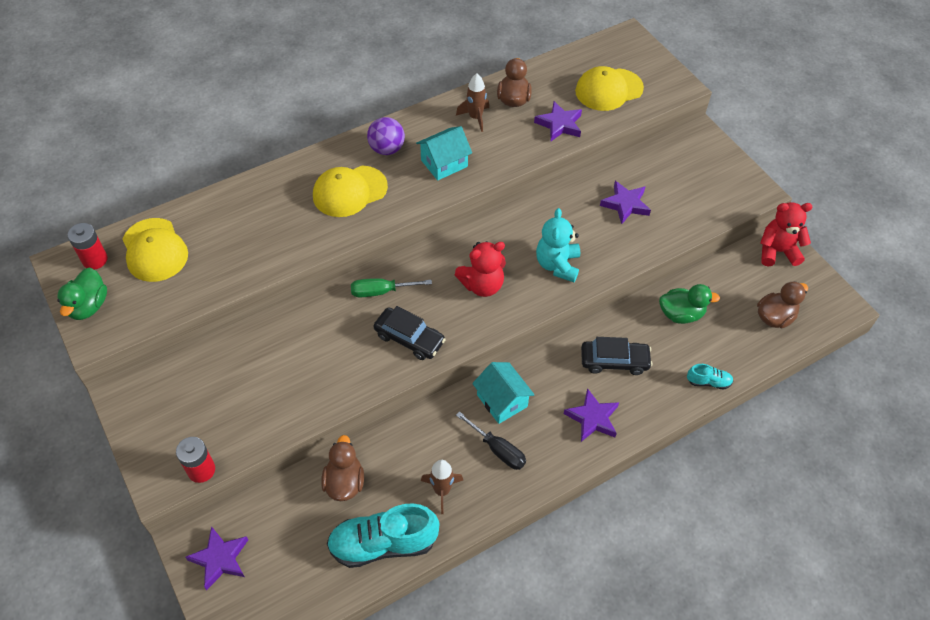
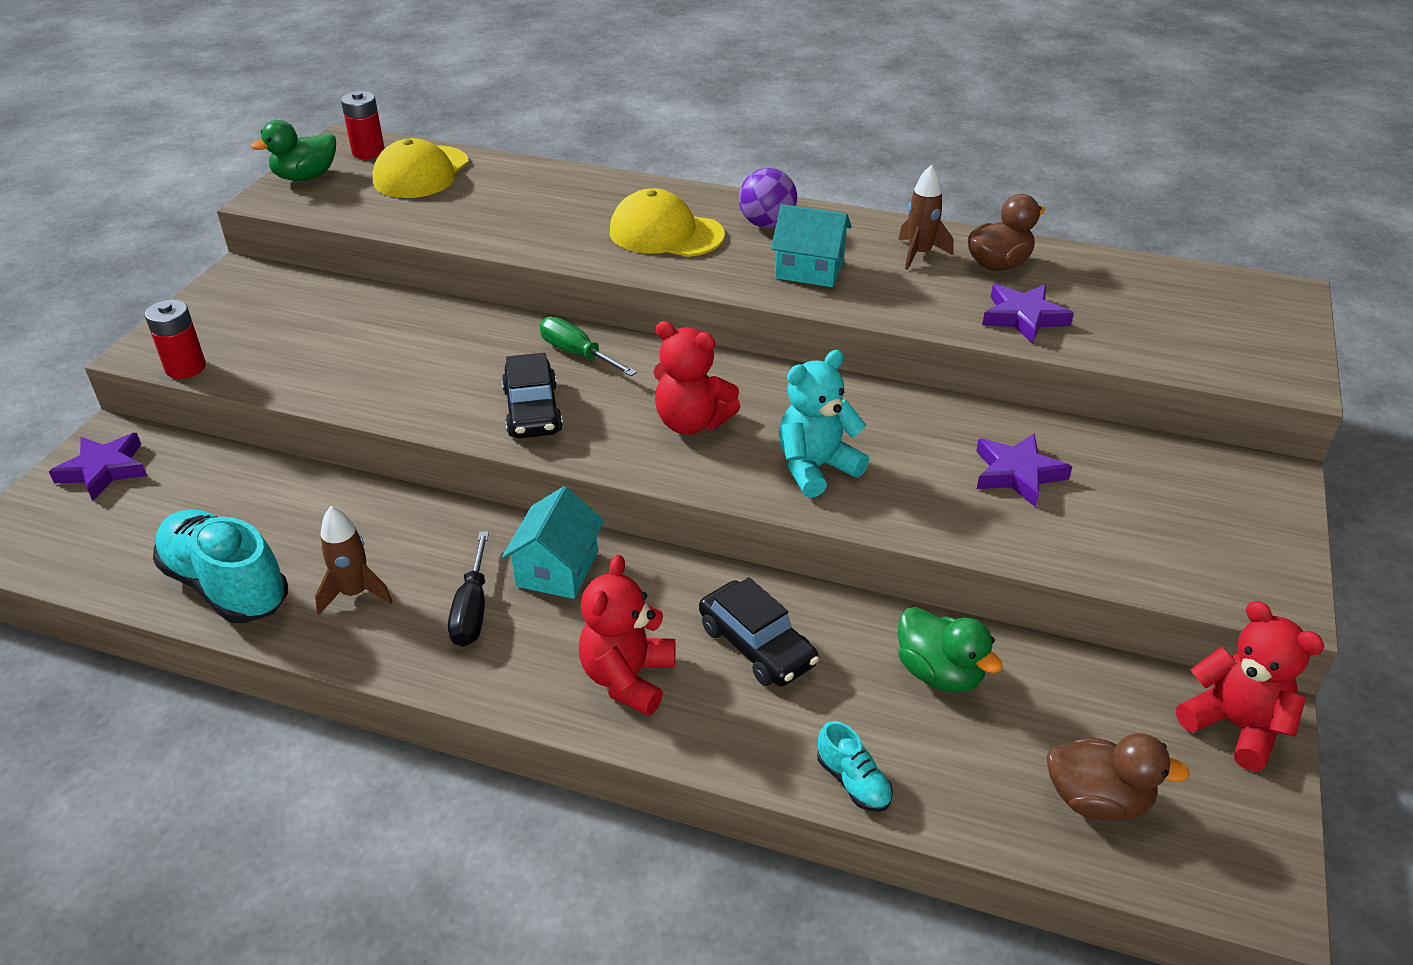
camera: 50 degrees right, 15 degrees down
brown duck [321,435,364,501] -> none
purple star [564,388,619,442] -> red teddy bear [579,555,675,716]
yellow cap [575,66,644,111] -> none

